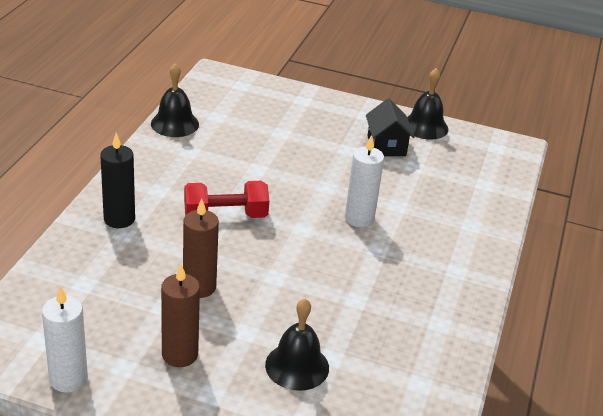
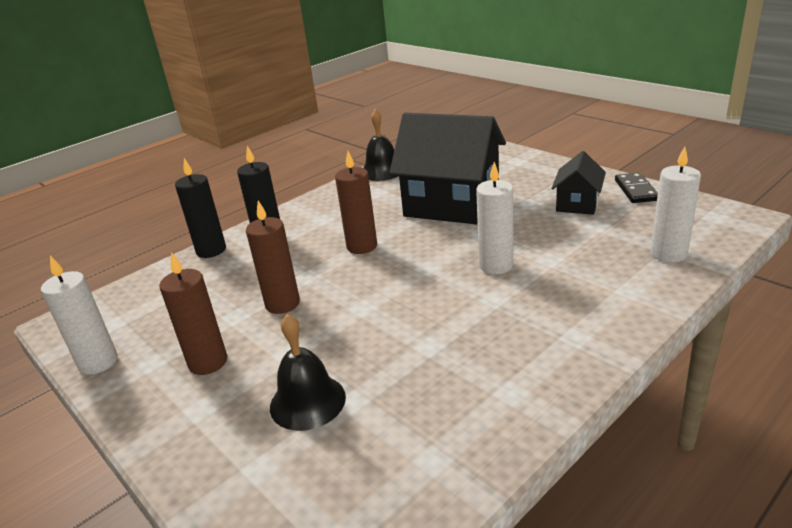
camera: 35 degrees right, 5 degrees down
red dumbbell [184,181,269,218] -> brown candle [335,151,377,254]
black bell [407,68,448,140] -> black domino [615,172,658,203]
none -> black candle [175,158,226,258]
none -> black house [390,113,506,225]
none -> white candle [650,147,701,263]

